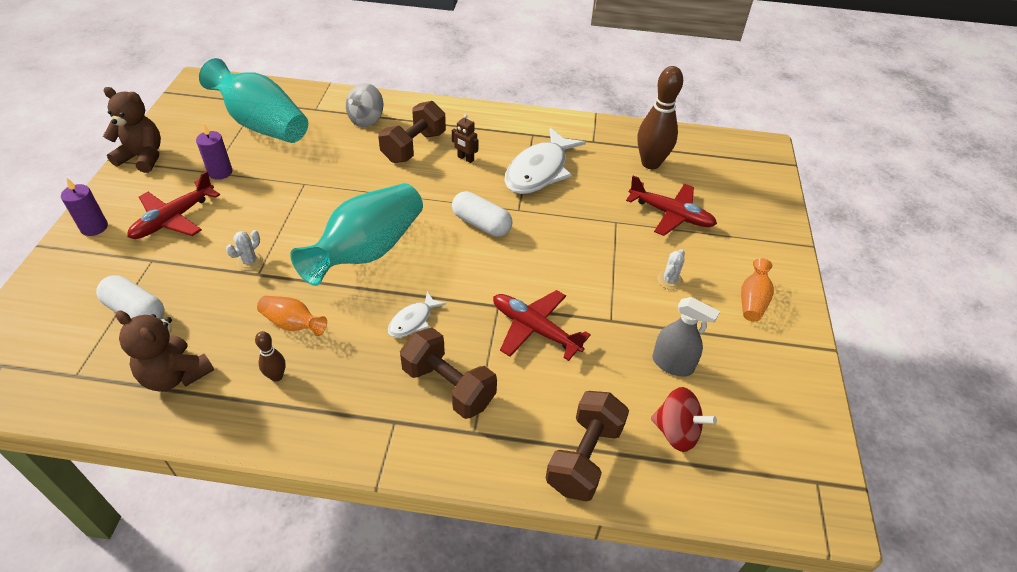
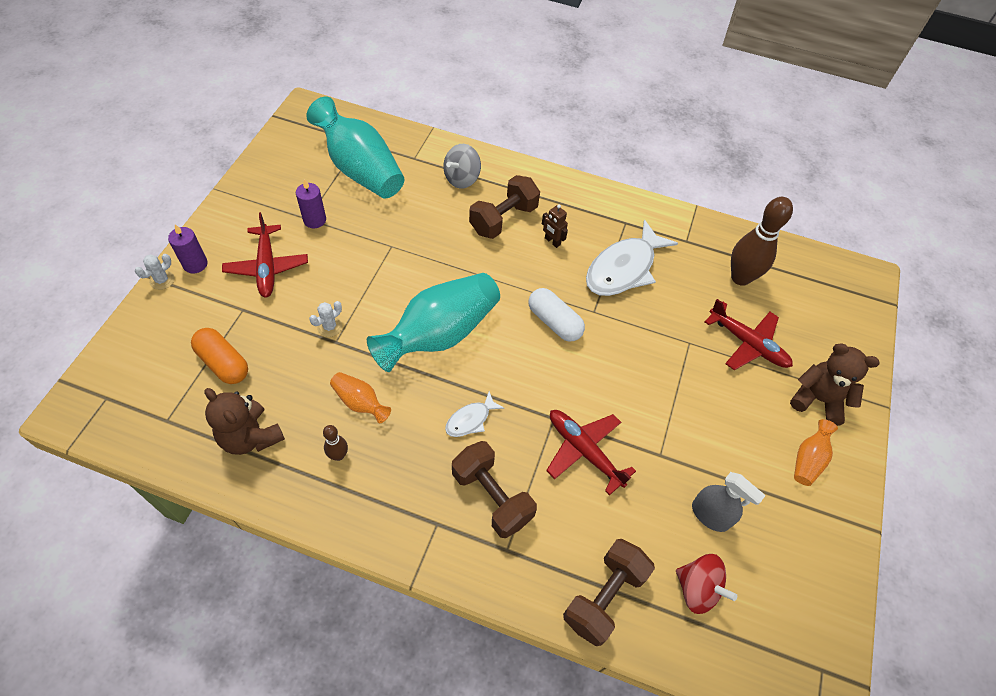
camera: 10 degrees right, 10 degrees up
white capsule [96,275,165,319] -> orange capsule [191,328,248,384]
brown teddy bear [103,87,161,173] -> brown teddy bear moved to [790,343,880,426]
red plane [127,171,220,239] -> red plane turned 60 degrees counterclockwise [222,212,308,298]
white cactus [657,249,685,290] -> white cactus moved to [135,254,174,290]

